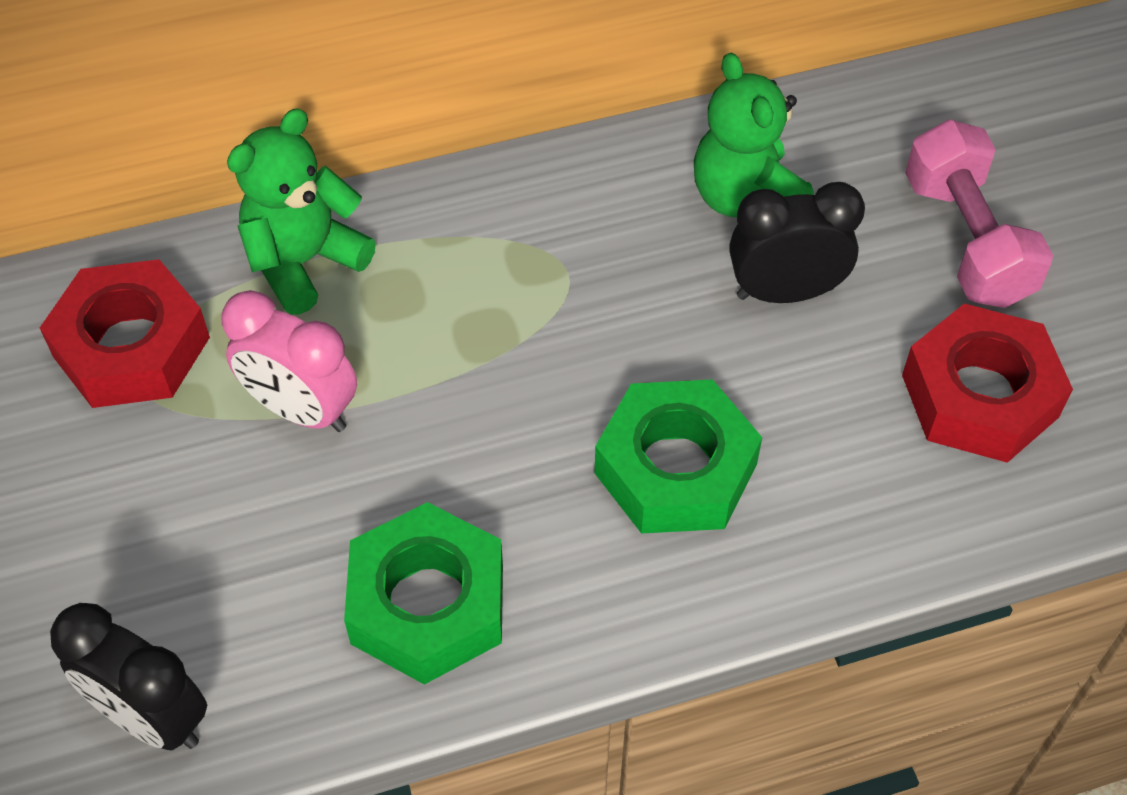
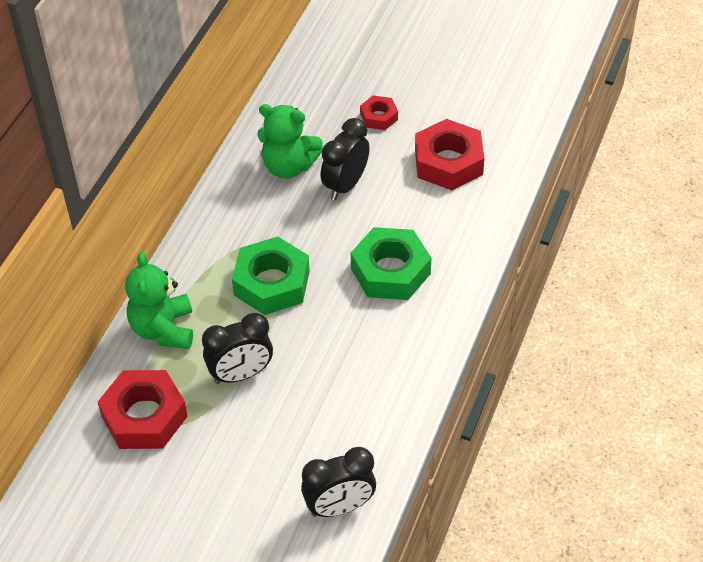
camera: 50 degrees left, 5 degrees down
pink clock [222,290,357,432] -> black clock [202,313,273,384]
green nut [344,502,503,685] -> green nut moved to [232,236,310,315]
pink dumbbell [905,119,1053,308] -> red nut [360,95,398,130]

